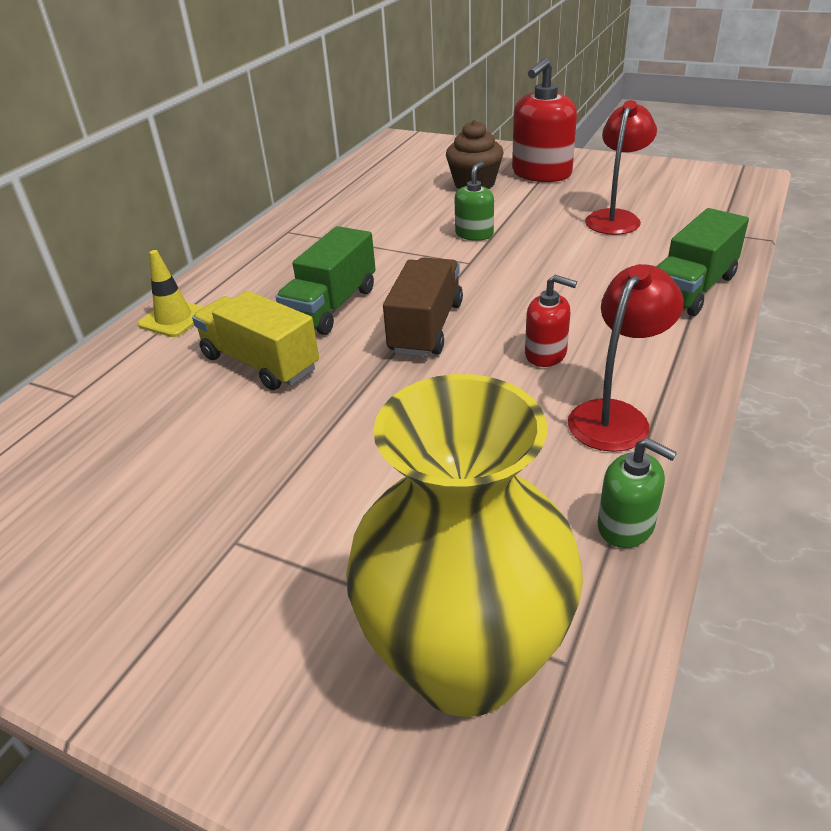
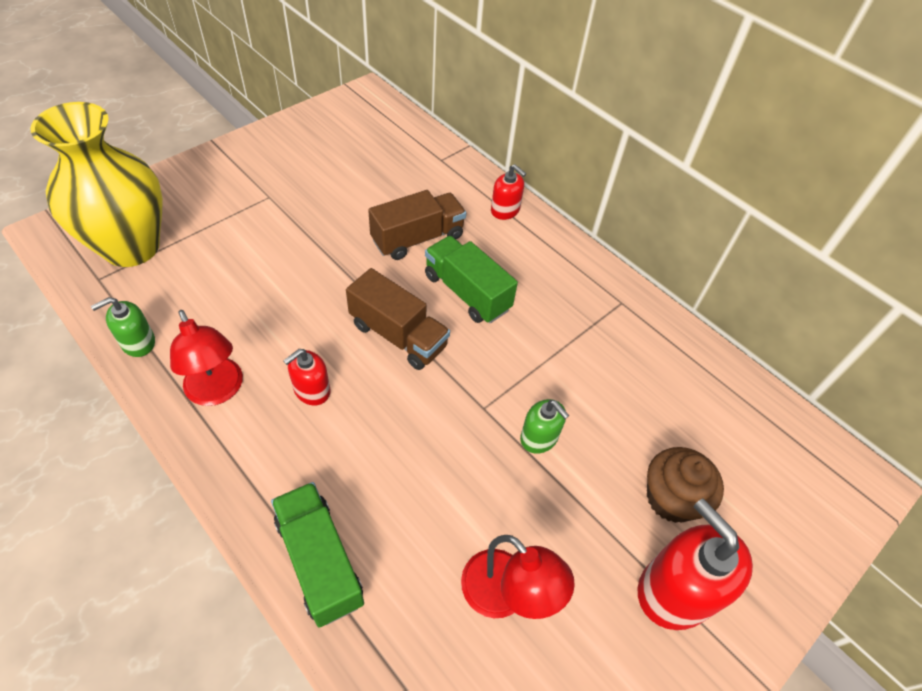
camera: 105 degrees right, 15 degrees up
yellow traffic cone [138,250,204,337] -> red soap dispenser [491,164,526,220]
yellow truck [192,291,319,390] -> brown truck [368,190,466,260]

